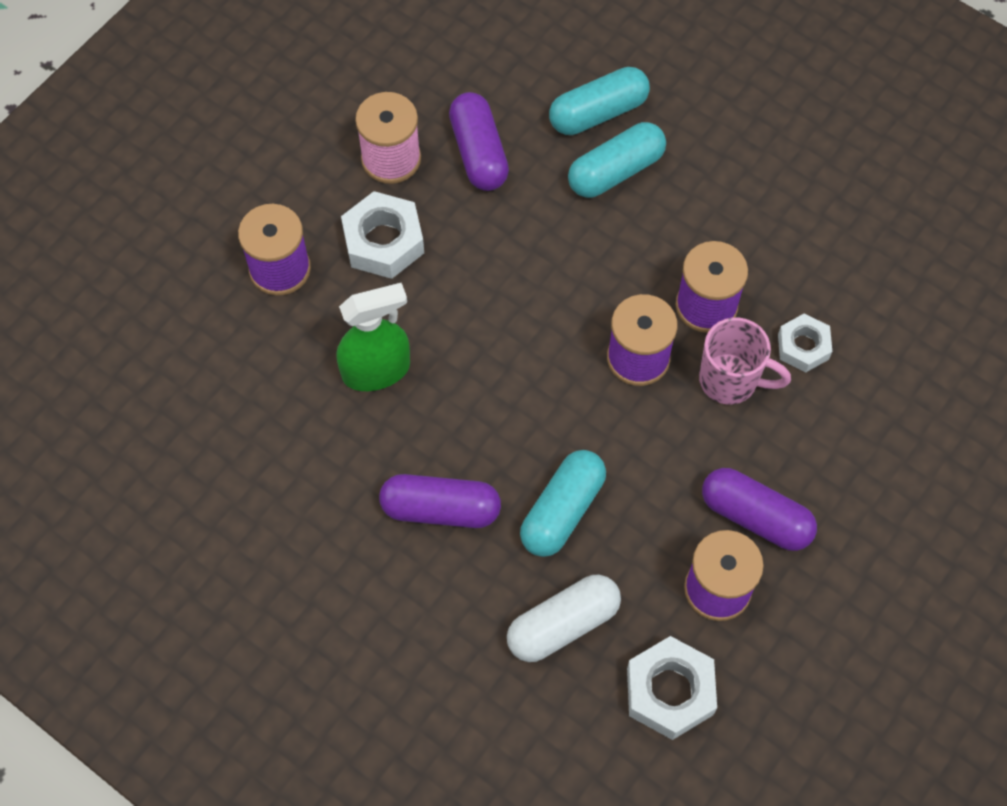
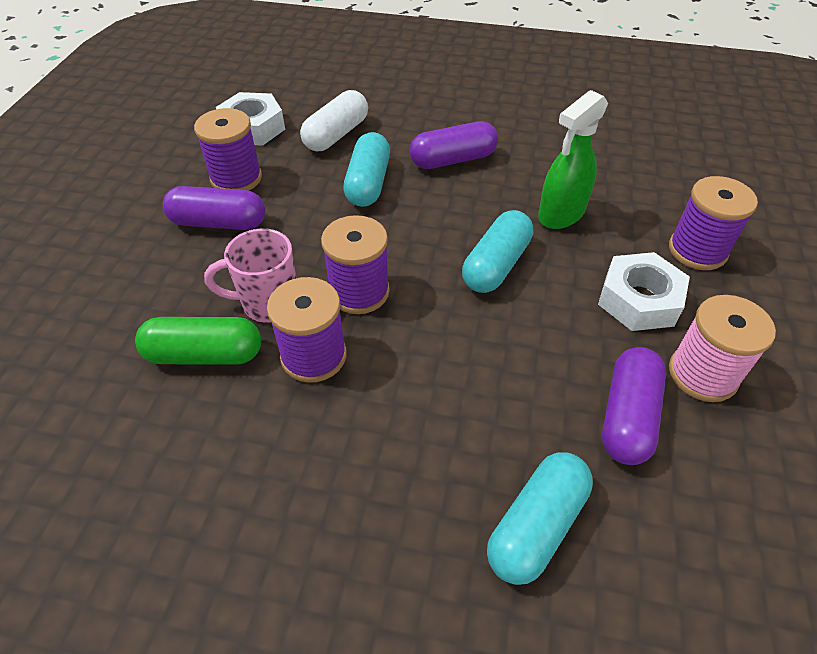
camera: 155 degrees right, 15 degrees down
purple capsule [449,92,509,191] -> purple capsule turned 60 degrees clockwise [602,347,666,465]
turquoise capsule [568,122,666,198] -> turquoise capsule moved to [462,210,533,293]
white nut [778,313,832,373] -> green capsule [135,317,261,365]

